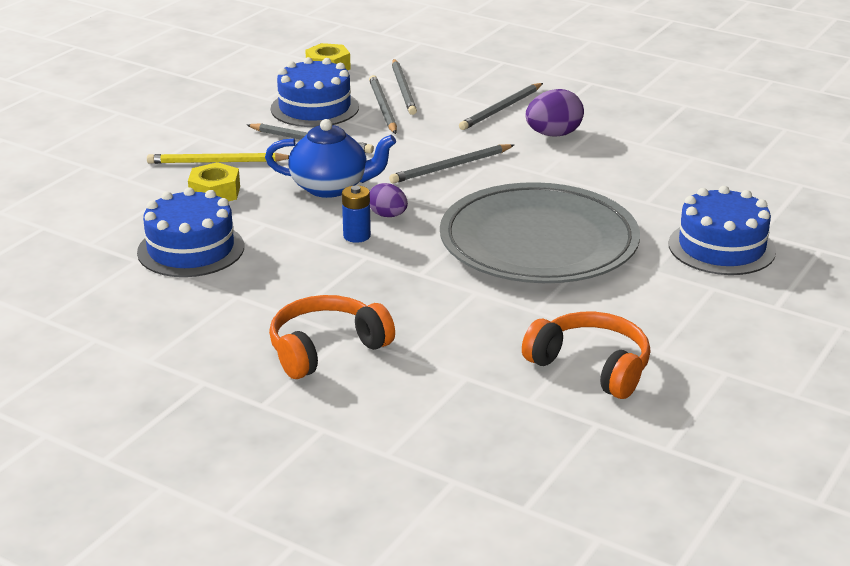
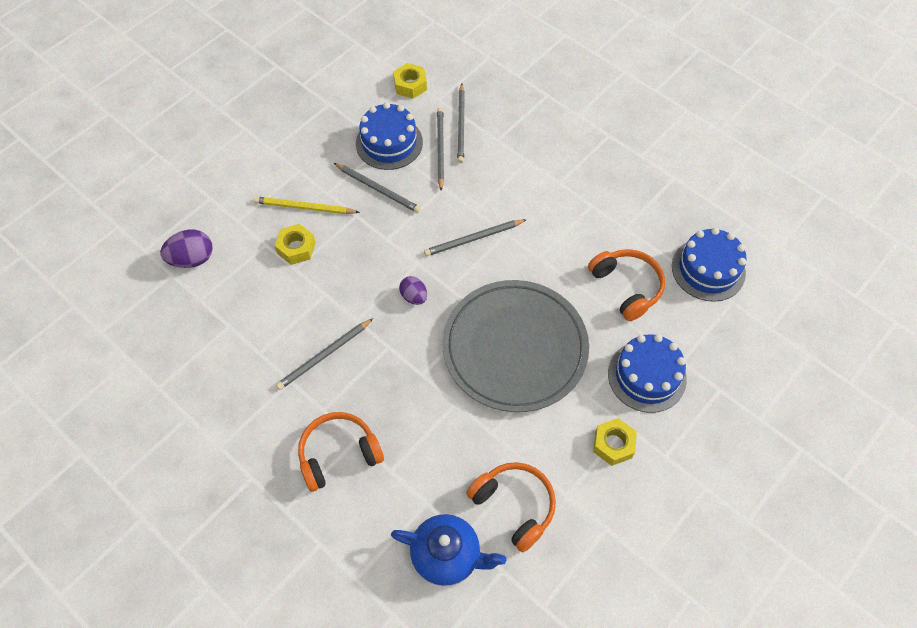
camera: 10 degrees right, 30 degrees up
blue cake [137,187,244,277] -> blue cake moved to [672,228,747,302]
blue teapot [265,119,396,198] -> blue teapot moved to [391,514,506,586]
blue battery [342,185,371,243] -> none
grey pencil [459,83,543,130] -> grey pencil moved to [276,318,373,390]
purple egg [526,89,584,137] -> purple egg moved to [160,230,213,268]
none -> orange headphones [588,249,665,321]
none -> yellow nut [593,418,637,466]

